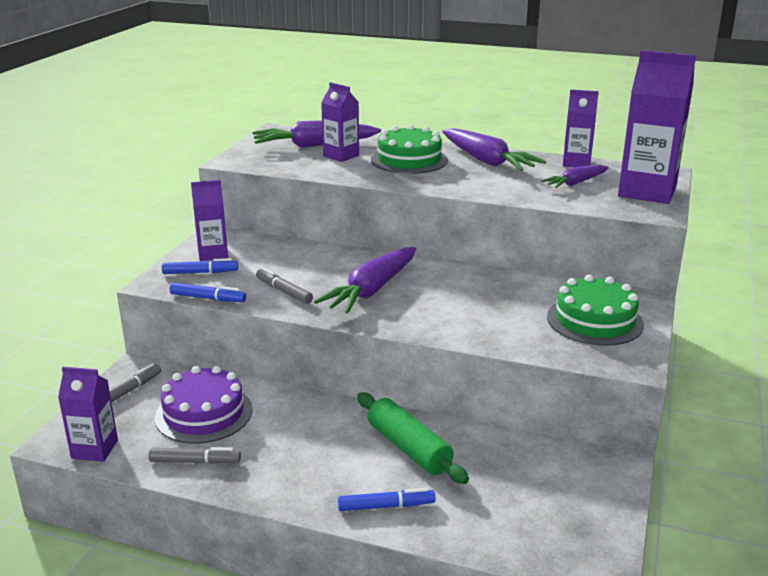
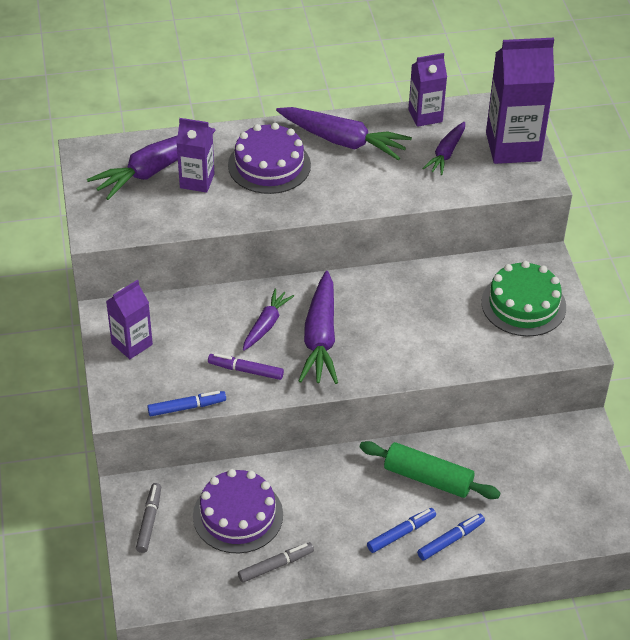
camera: 30 degrees left, 20 degrees up
purple carton [58,367,118,462] -> none
blue marker [162,258,238,274] -> blue marker moved to [367,508,436,553]
grey marker [256,268,313,304] -> purple marker [208,353,284,380]
green cake [371,125,448,174] -> purple cake [228,123,311,194]
none -> purple carrot [243,289,294,351]

